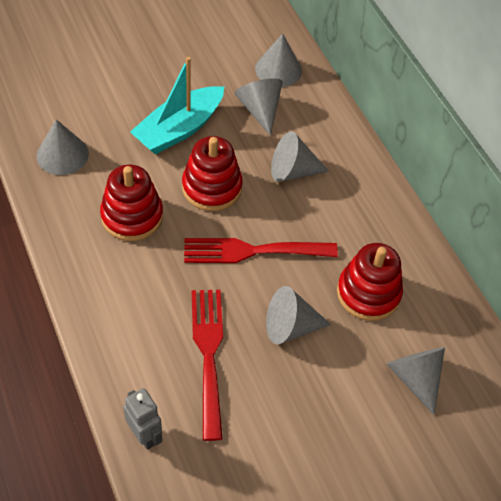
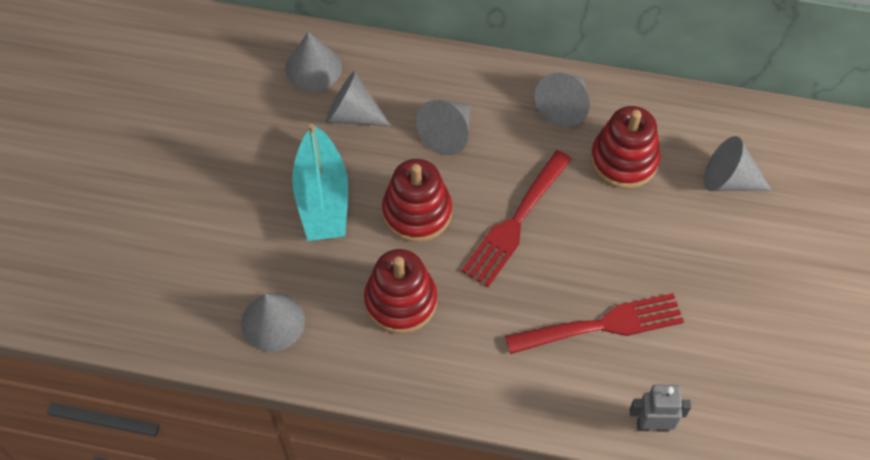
camera: 50 degrees left, 5 degrees up
red fork [192,290,223,441] -> red fork turned 135 degrees clockwise [505,293,684,354]
grey cone [266,286,331,344] -> grey cone moved to [535,73,590,127]

